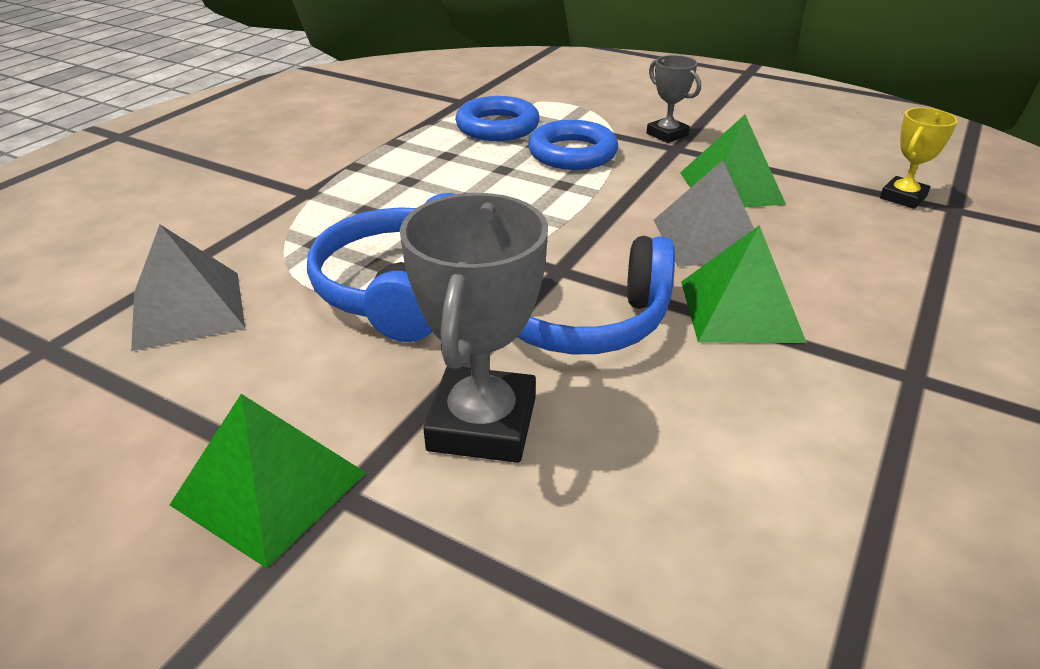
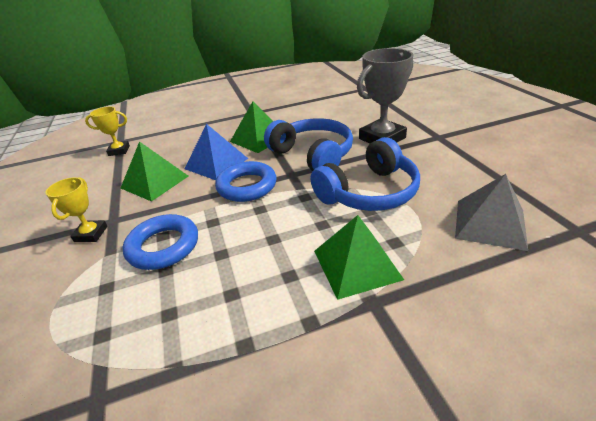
camera: 135 degrees left, 0 degrees up
green pyramid [170,394,366,568] -> green pyramid moved to [314,215,404,300]
blue ring [455,96,540,141] -> blue ring moved to [215,161,276,202]
grey trophy [647,55,701,143] -> yellow trophy [46,177,108,242]
grey pyramid [654,160,754,267] -> blue pyramid [184,124,248,180]

